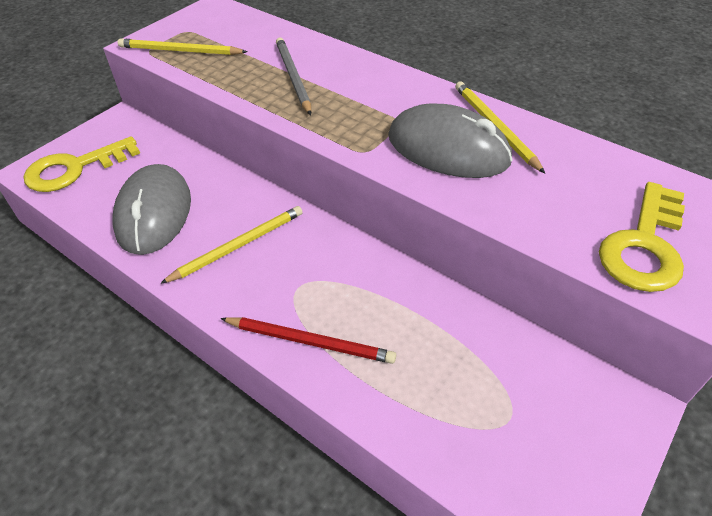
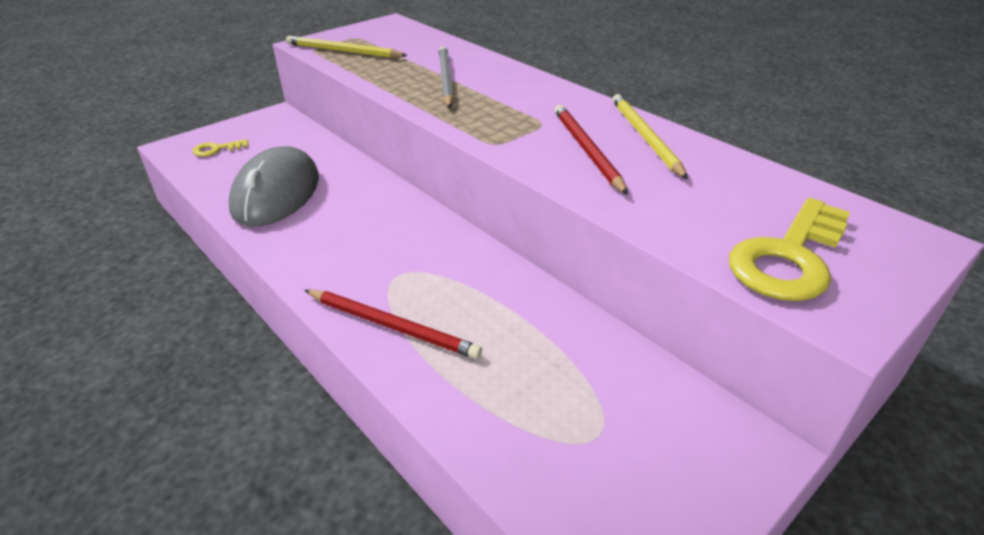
camera: 10 degrees right, 10 degrees down
yellow key [24,136,140,192] -> yellow key [193,139,248,157], size x0.47
yellow pencil [160,206,303,284] -> none
grey mouse [388,104,513,178] -> red pencil [555,105,628,195]

